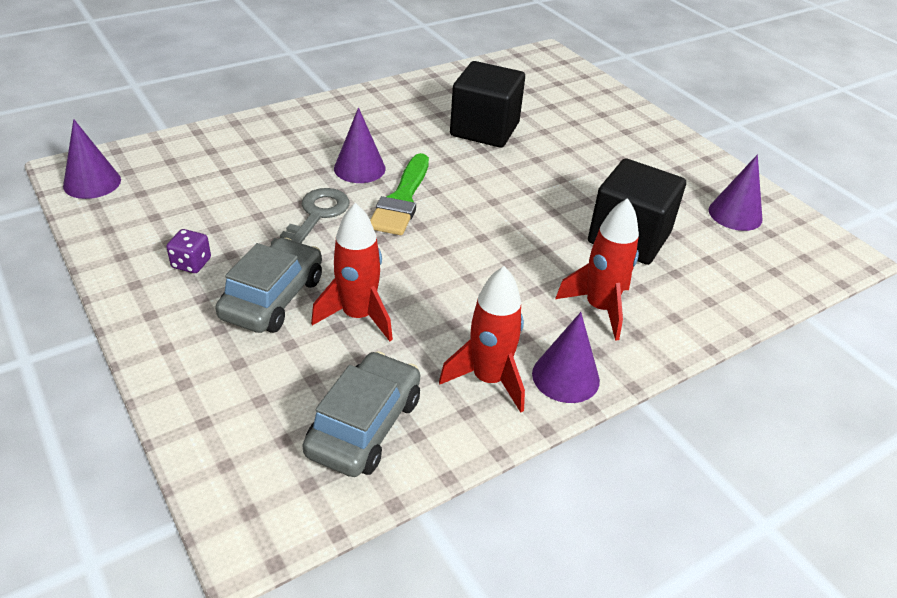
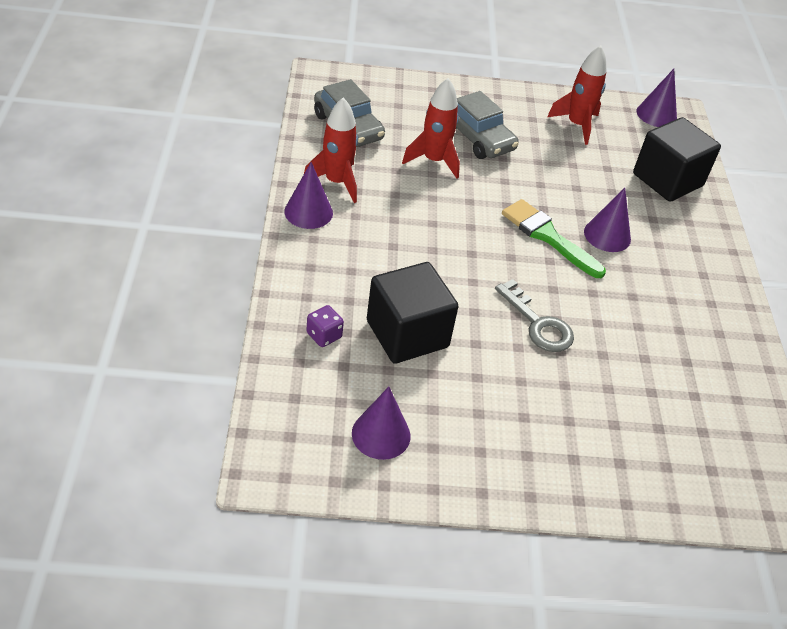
camera: 120 degrees right, 5 degrees up
purple dice [166,229,211,273] -> purple dice moved to [306,305,344,347]
grey key [271,188,350,245] -> grey key moved to [495,279,574,352]
black cube [450,61,525,148] -> black cube moved to [633,117,721,202]
red rocket [555,198,639,341] -> red rocket moved to [547,45,607,145]

